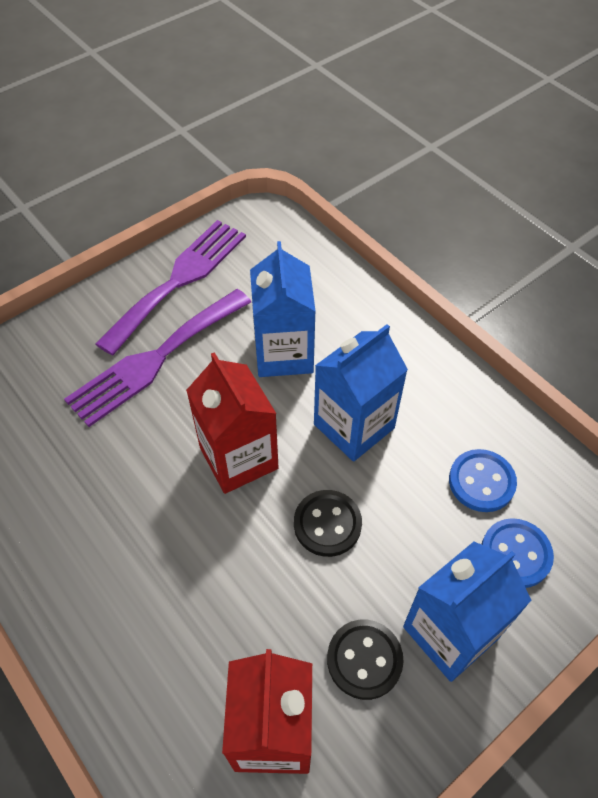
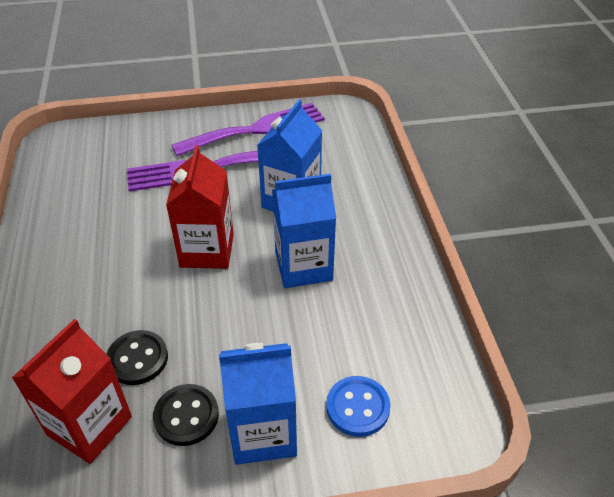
camera: 30 degrees right, 10 degrees down
black button [294,490,362,557] -> black button moved to [107,330,168,385]
blue button [449,449,517,512] -> none

